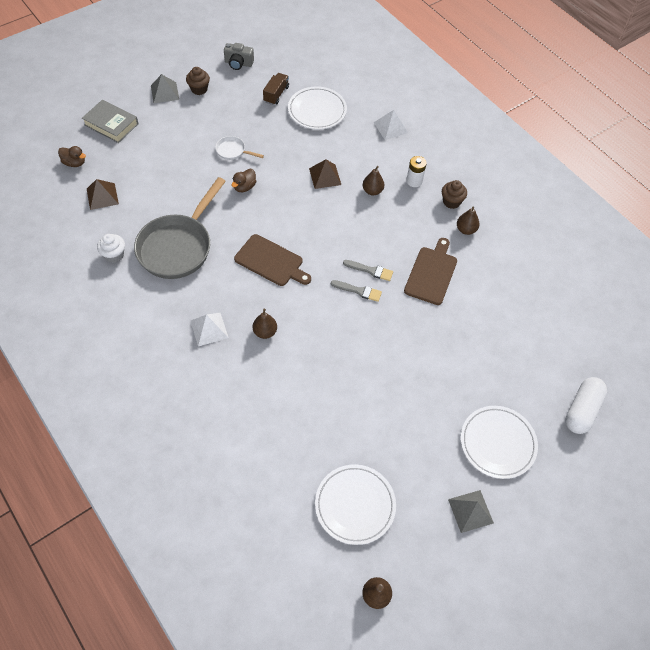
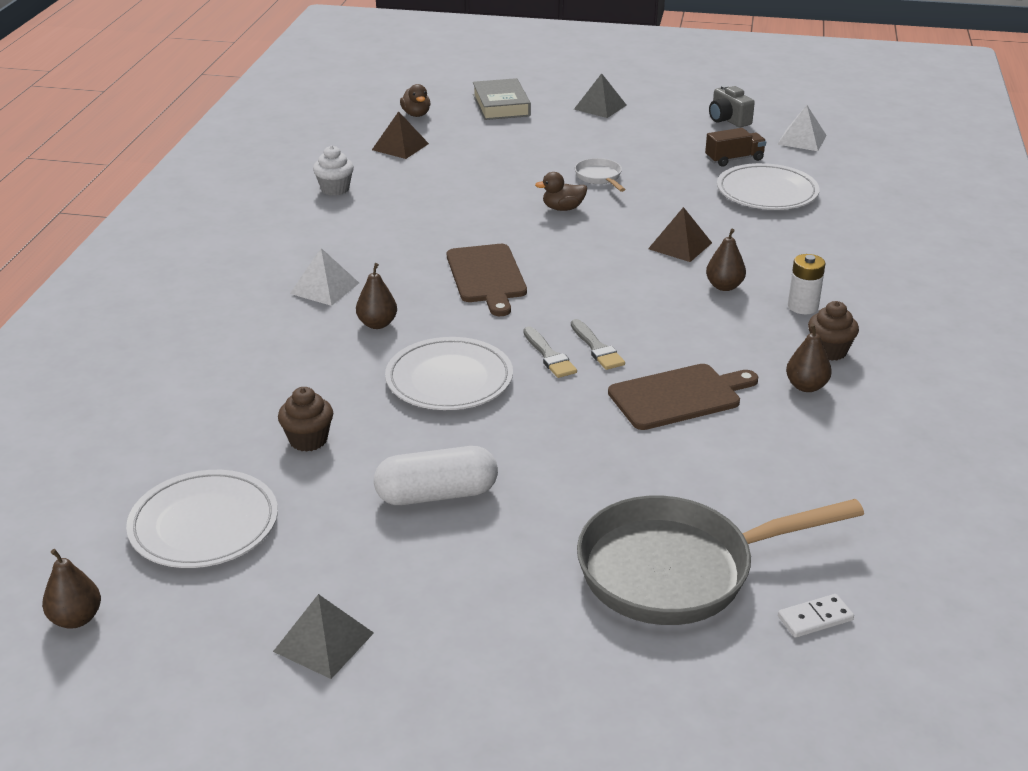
camera: 50 degrees right, 25 degrees down
grey pan [134,177,226,279] -> grey pan moved to [577,496,864,625]
brown cupcake [186,67,210,95] -> brown cupcake moved to [278,387,333,452]
white pyramid [374,110,408,140] -> white pyramid moved to [777,105,827,151]
white plate [461,406,538,479] -> white plate moved to [385,337,513,410]
white capsule [565,377,607,434] -> white capsule moved to [374,446,498,505]
none -> white domino [778,594,854,638]

